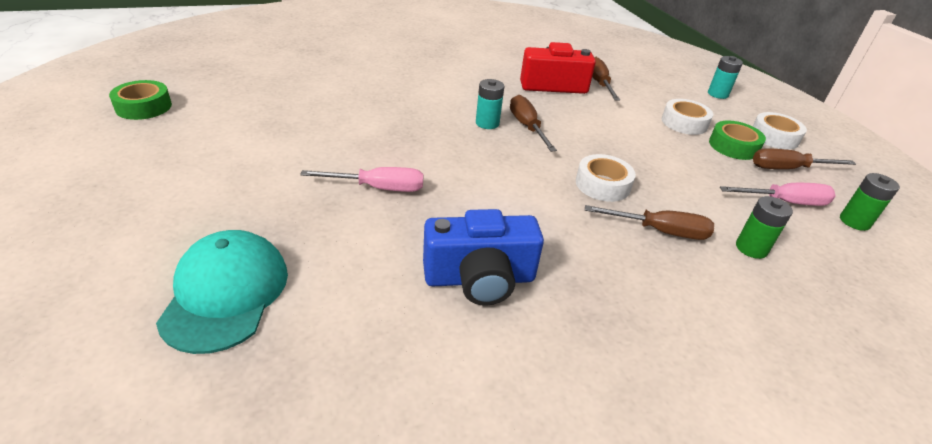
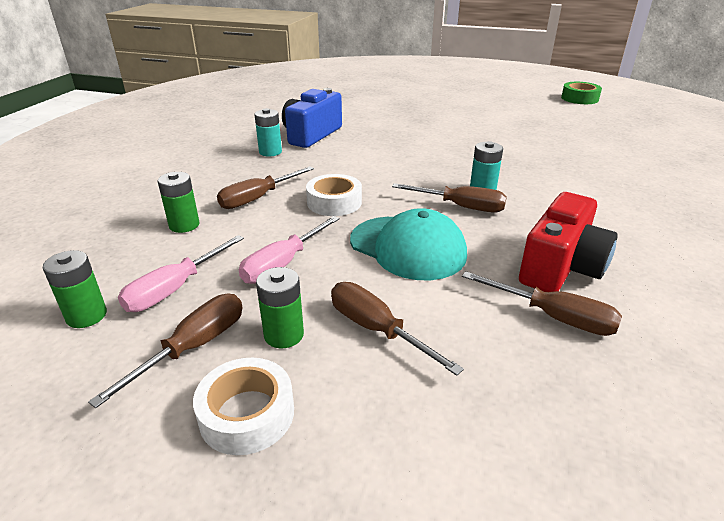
camera: 130 degrees right, 5 degrees down
turquoise cap [156,230,288,354] -> turquoise cap moved to [350,208,467,280]
pink screwdriver [300,167,424,192] -> pink screwdriver moved to [239,216,339,284]
white tape [662,99,713,135] -> brown screwdriver [331,282,464,376]
turquoise battery [708,56,743,99] -> turquoise battery moved to [254,108,282,157]
green tape [709,120,766,160] -> green battery [256,267,304,348]

